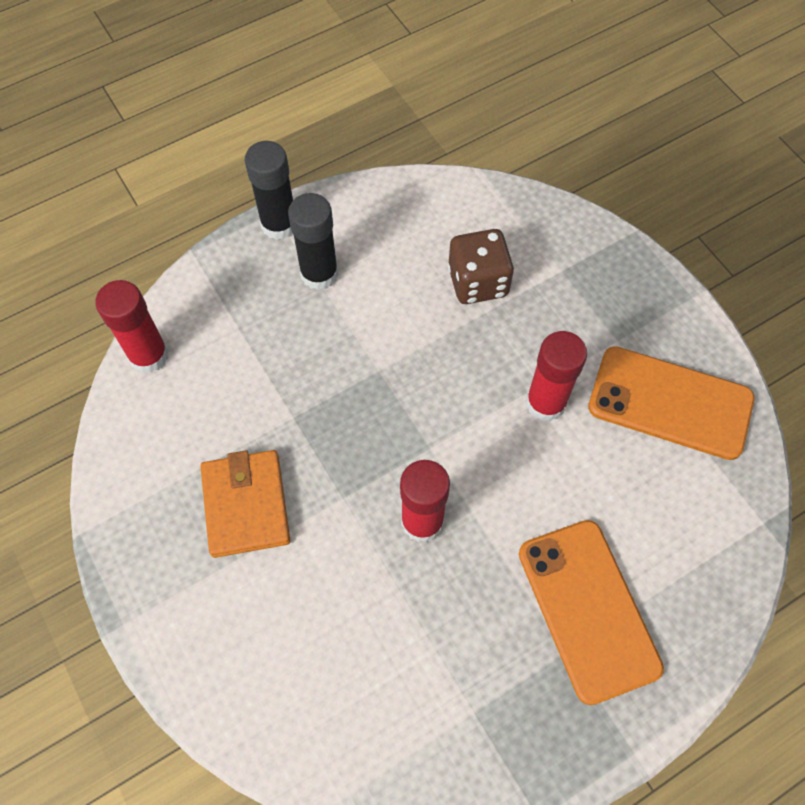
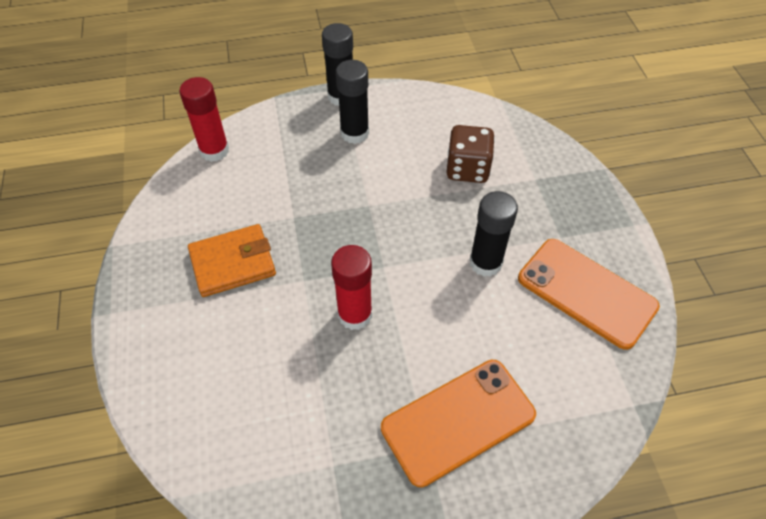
camera: 20 degrees right, 10 degrees down
orange wallet [200,450,291,558] -> orange wallet turned 60 degrees clockwise [188,224,276,297]
orange phone [519,520,664,705] -> orange phone turned 60 degrees clockwise [381,360,536,487]
red glue stick [526,331,587,421] -> black glue stick [470,191,518,277]

